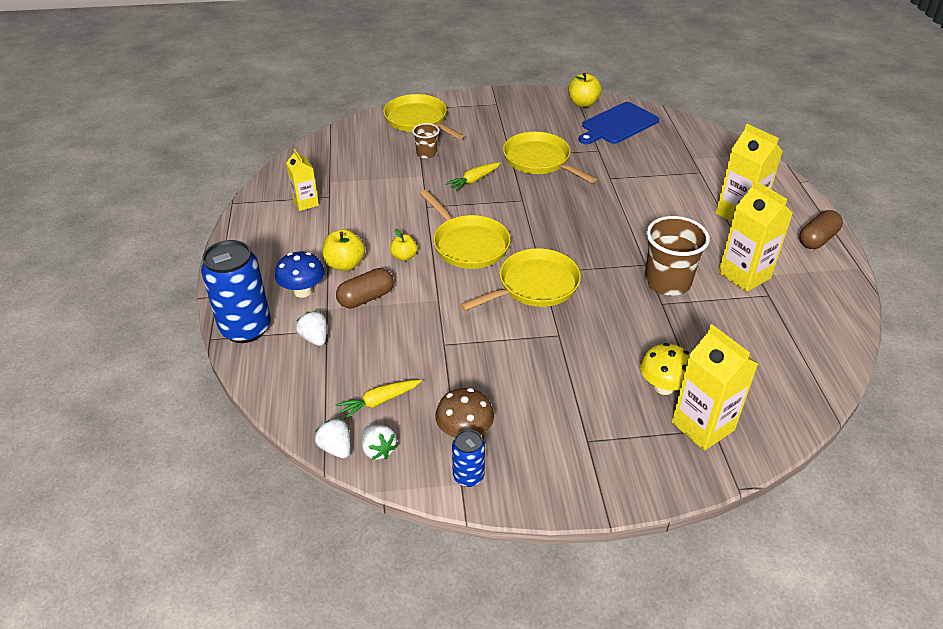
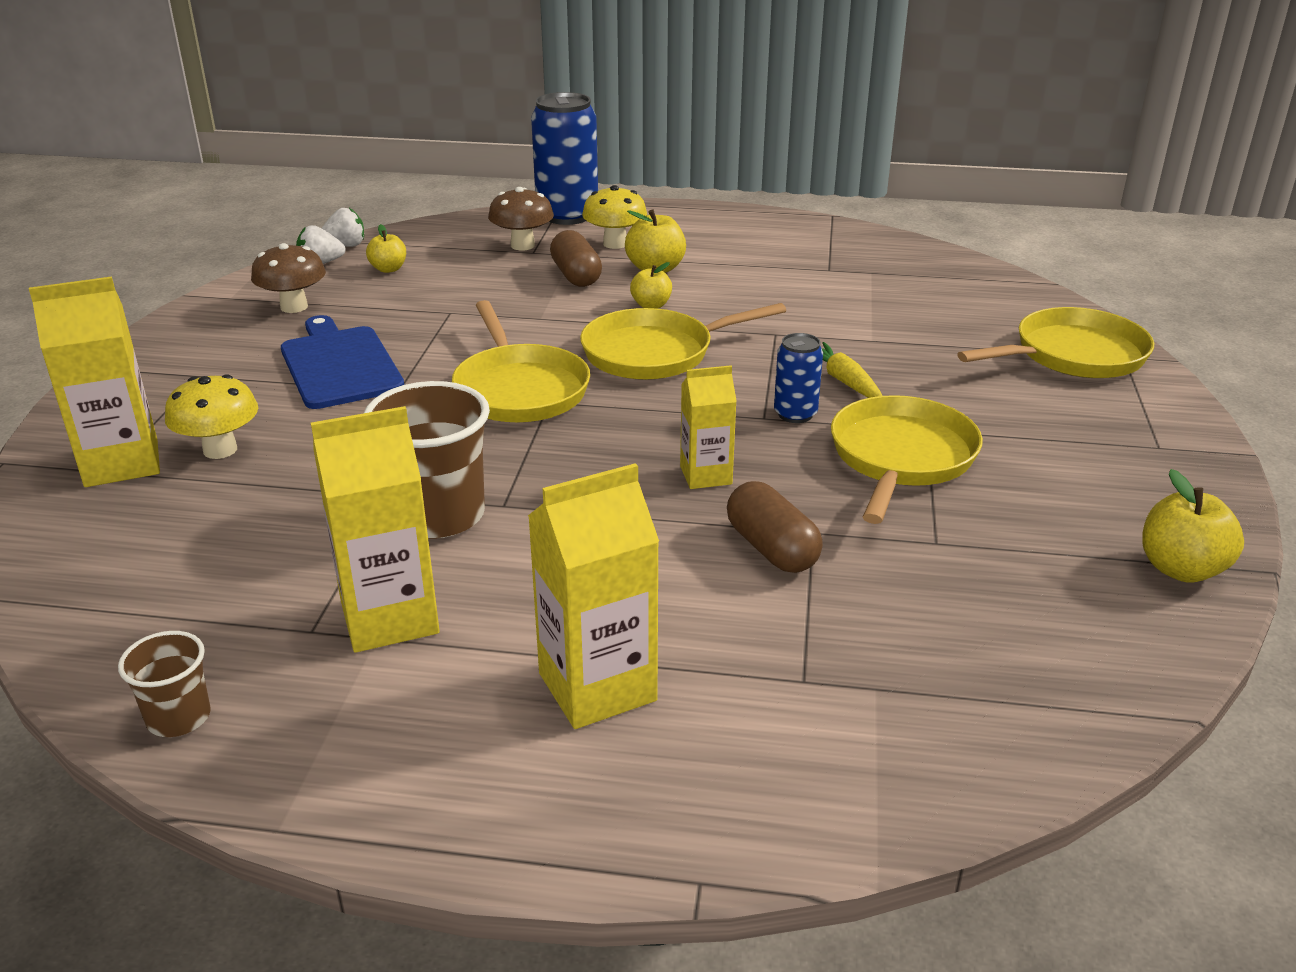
camera: 105 degrees right, 10 degrees down
blue mushroom [275,251,325,298] -> yellow mushroom [582,185,647,249]
yellow carton [286,149,319,211] -> yellow carton moved to [680,365,737,489]
white strawberry [296,311,327,346] -> brown mushroom [488,187,554,250]
yellow carrot [335,380,422,420] -> yellow apple [366,224,406,273]
brown cup [412,123,439,159] -> brown cup moved to [118,631,211,737]
blue can [452,429,485,487] -> blue can moved to [774,333,823,423]
yellow pan [503,132,597,183] -> yellow pan turned 45 degrees counterclockwise [831,395,983,524]
blue cutting board [579,102,659,144] -> blue cutting board moved to [281,315,404,409]
brown capsule [799,210,843,249] -> brown capsule moved to [727,481,823,573]

